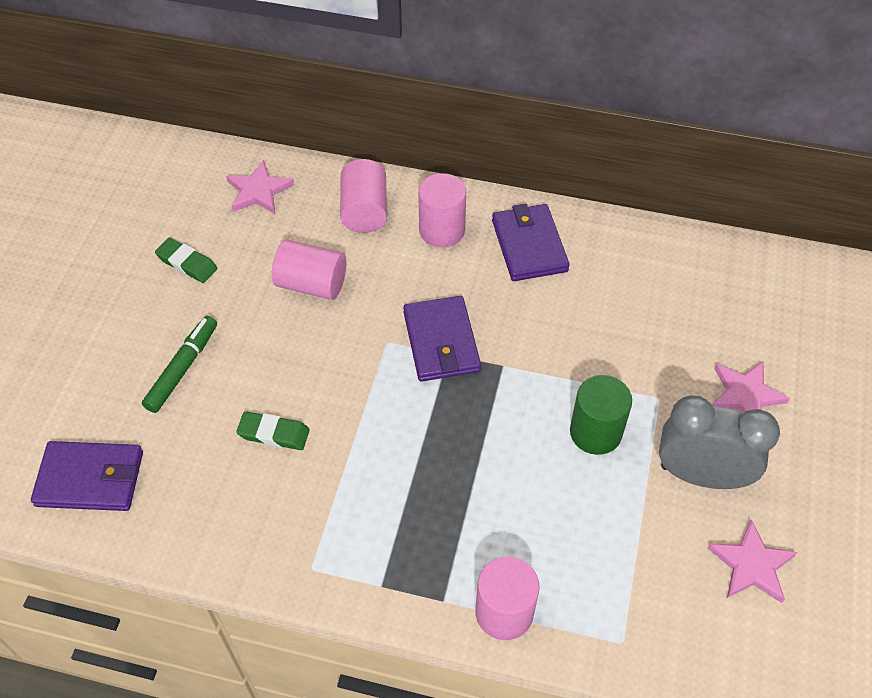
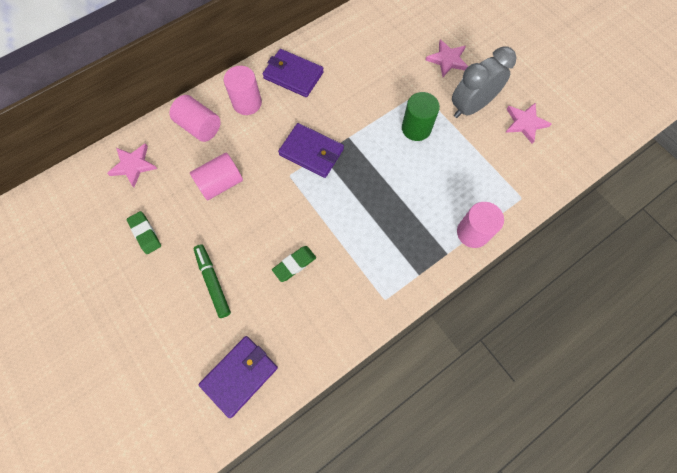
camera: 50 degrees left, 15 degrees up
green eraser [155,238,217,283] -> green eraser turned 75 degrees clockwise [127,211,161,254]

